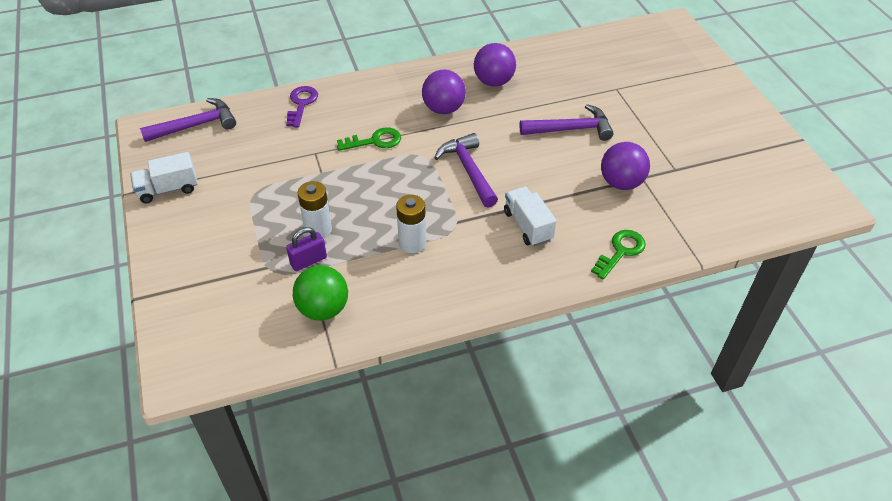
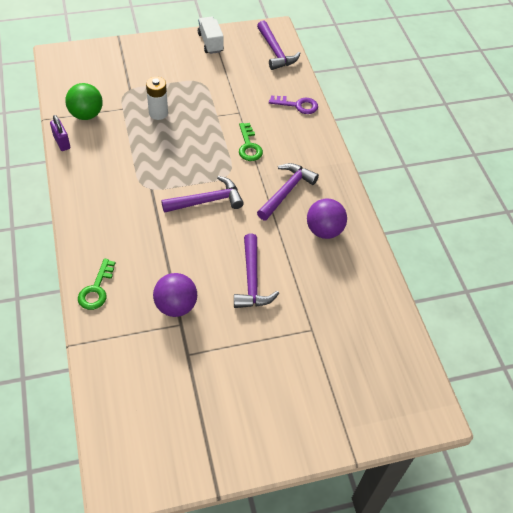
camera: 90 degrees right, 5 degrees up
purple padlock [286,227,327,271] -> purple padlock moved to [50,115,70,151]
white battery [396,195,426,253] -> none
purple ball [422,70,466,114] -> purple hammer [257,163,319,220]
white truck [504,187,557,246] -> none
green key [591,230,646,280] -> green key turned 60 degrees clockwise [78,259,115,310]

